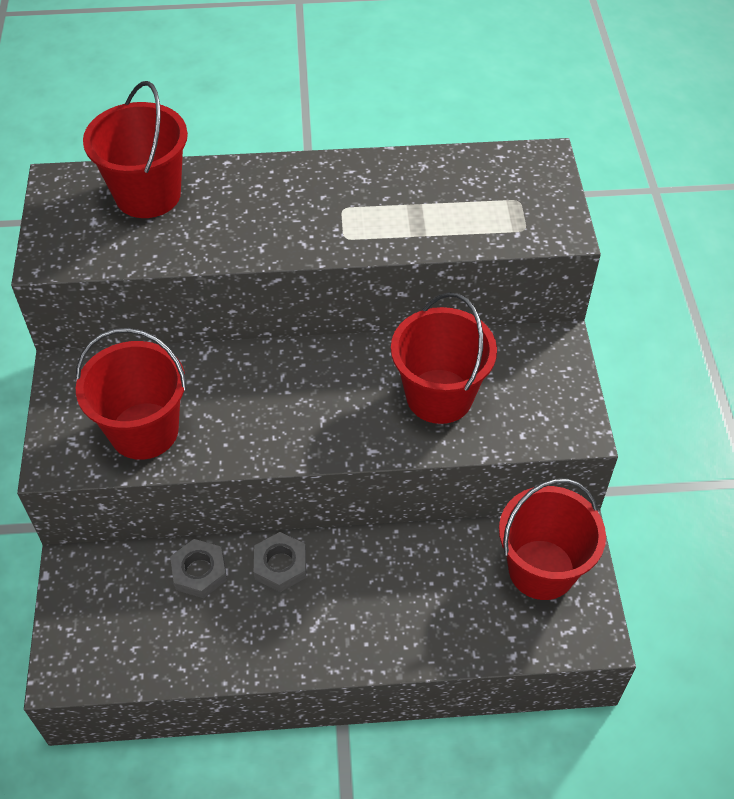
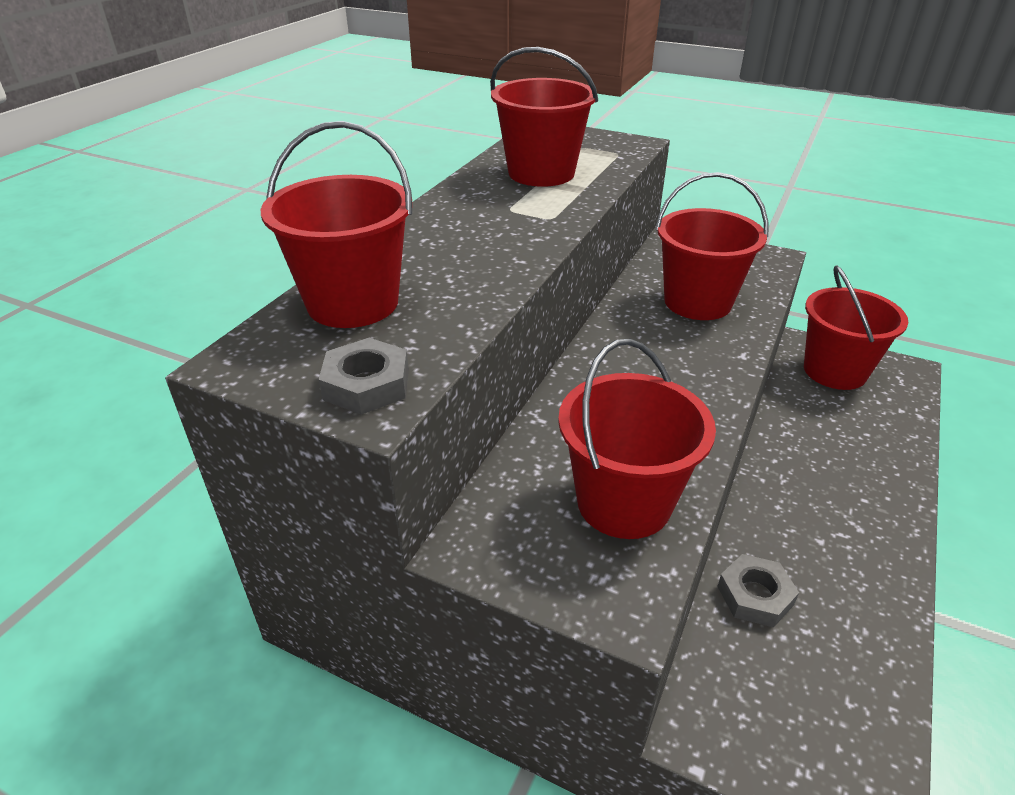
camera: 60 degrees left, 15 degrees down
grey nut [254,532,306,592] -> grey nut moved to [318,338,409,415]
none -> red bucket [490,47,598,187]

